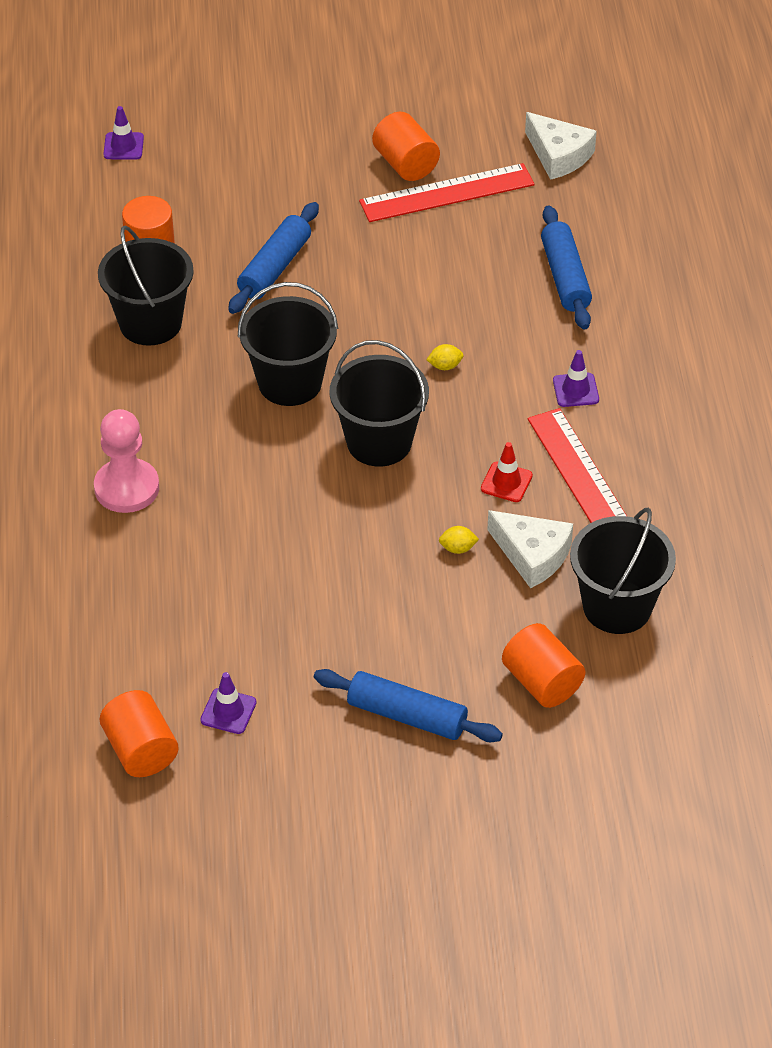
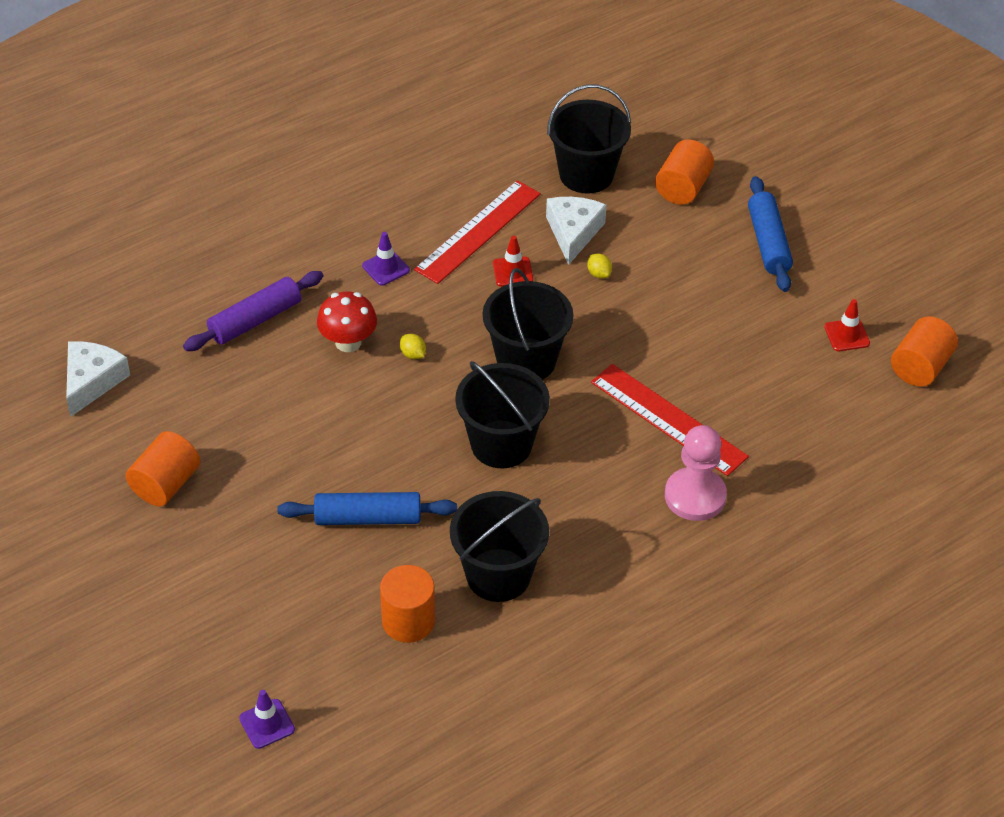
camera: 120 degrees left, 0 degrees up
purple traffic cone [200,672,257,734] -> red traffic cone [824,299,870,351]
red ruler [359,163,535,222] -> red ruler moved to [591,364,749,476]
blue rolling pin [541,205,592,329] -> purple rolling pin [183,271,323,351]
none -> red mushroom [317,291,377,352]

